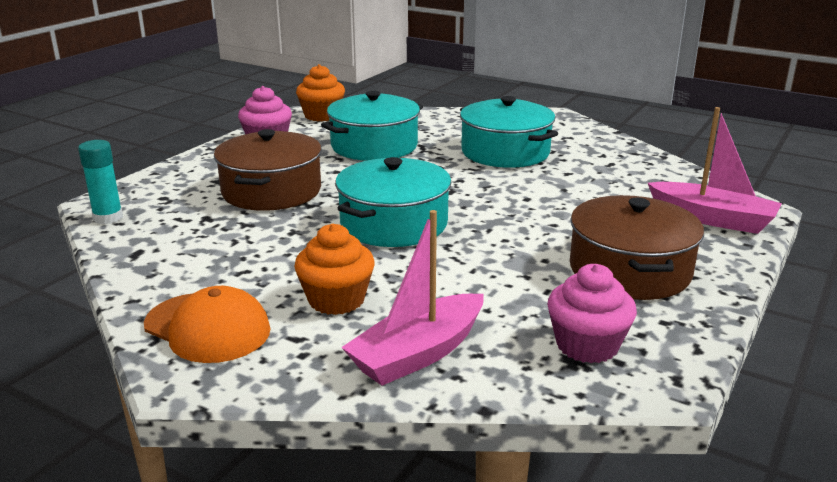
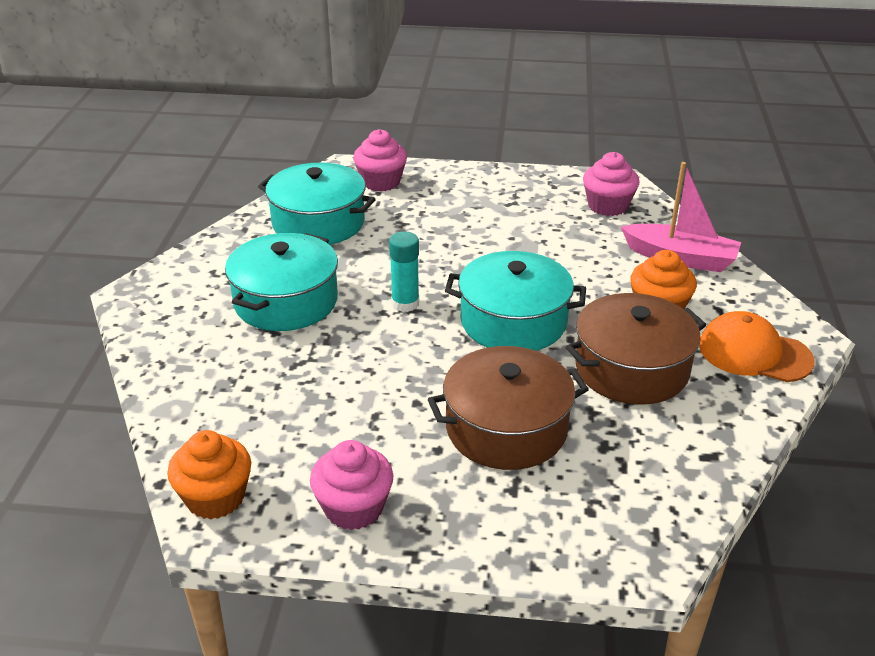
camera: 115 degrees left, 10 degrees up
turquoise glue stick [78,140,123,224] -> turquoise glue stick moved to [389,231,419,312]
orange cap [144,286,271,363] -> orange cap turned 75 degrees counterclockwise [699,311,814,382]
turquoise pot [321,91,423,161] -> turquoise pot moved to [258,163,376,245]
brown pot [570,195,704,300] -> brown pot moved to [566,293,706,405]
pink boat [648,107,782,234] -> pink cupcake [353,129,407,192]

